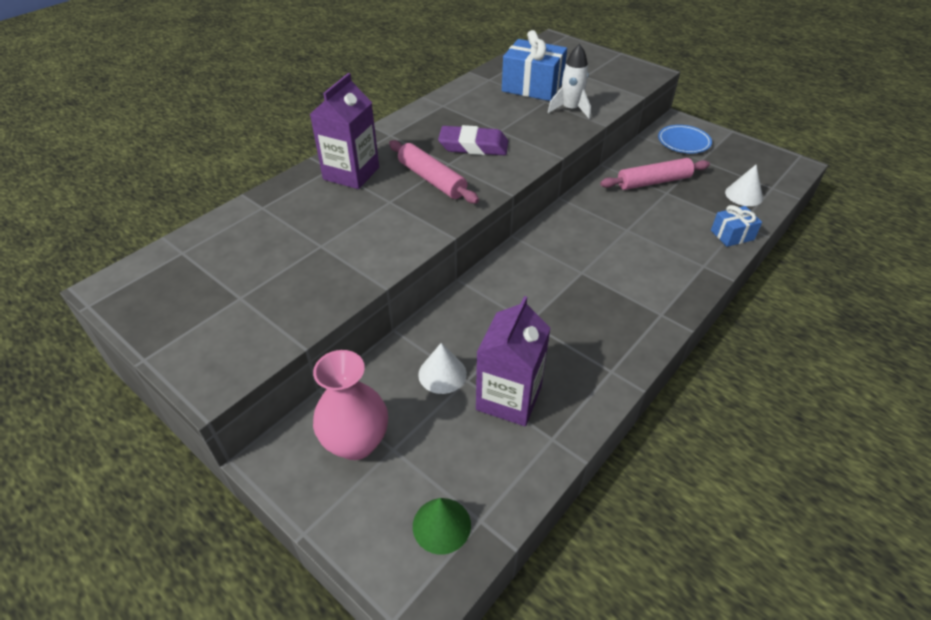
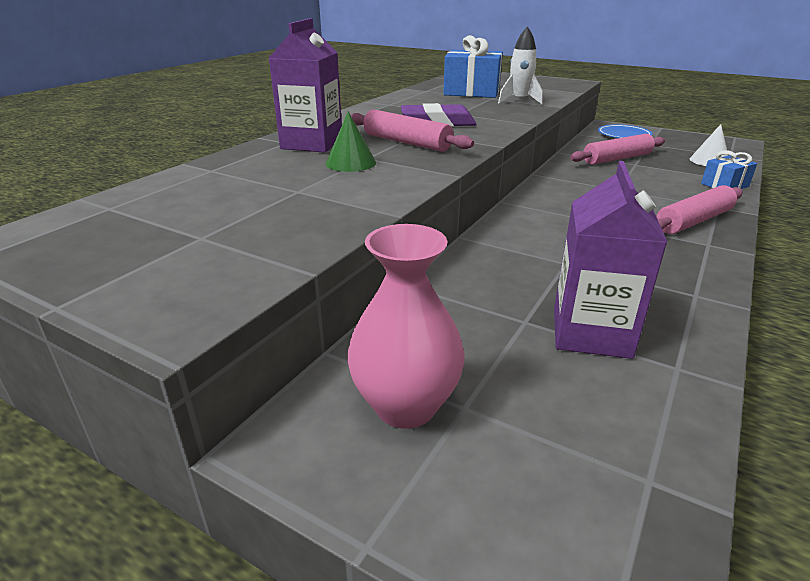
camera: 10 degrees left, 15 degrees down
green cone [413,498,471,555] -> green cone moved to [325,112,376,172]
white cone [418,343,467,394] -> none
none -> pink rolling pin [656,185,743,234]

